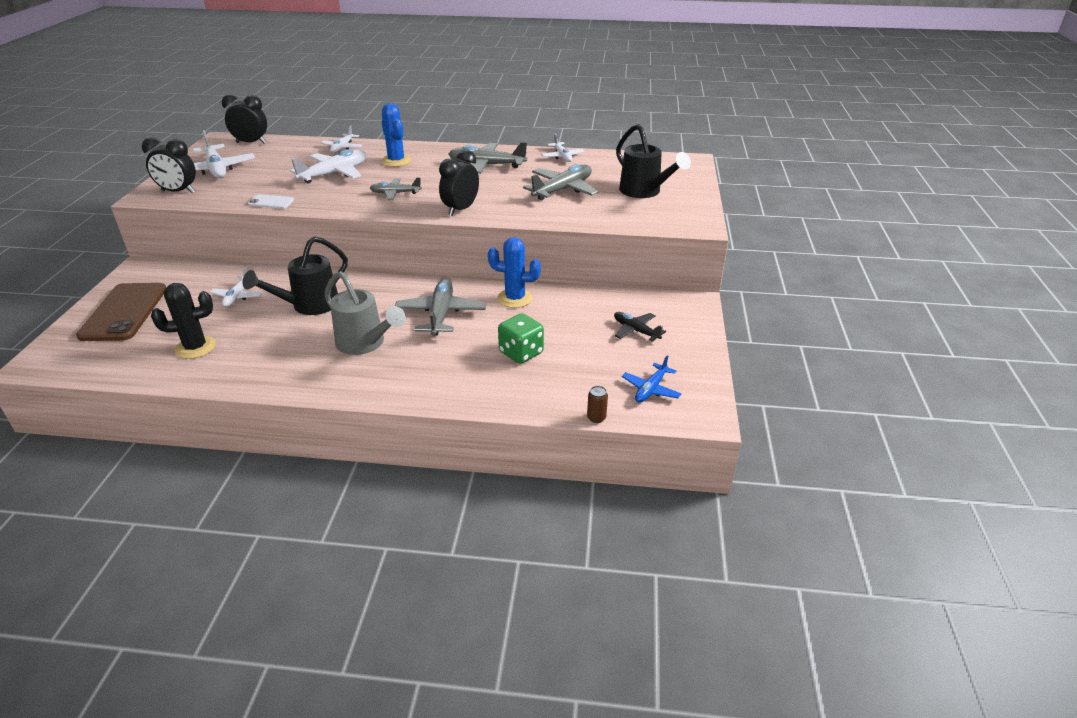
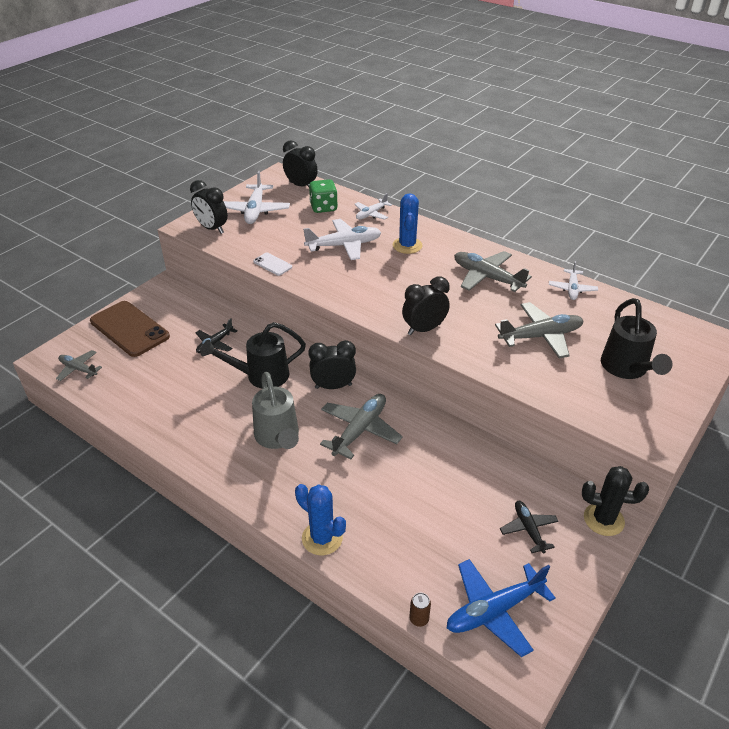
camera: 30 degrees right, 5 degrees up
brown phone [76,283,166,341] -> brown phone turned 75 degrees counterclockwise [90,301,170,357]
black cactus [151,283,216,359] -> black cactus moved to [582,466,649,536]
white plane [210,267,262,307] -> black plane [196,319,238,353]
grey plane [370,177,422,200] -> grey plane moved to [56,350,102,381]
blue cactus [488,237,541,308] -> blue cactus moved to [295,484,346,555]
green dice [498,313,544,364] -> green dice moved to [309,179,338,213]
blue plane [622,355,682,403] -> blue plane [447,559,555,657], size x1.67
none -> black clock [308,340,356,389]

